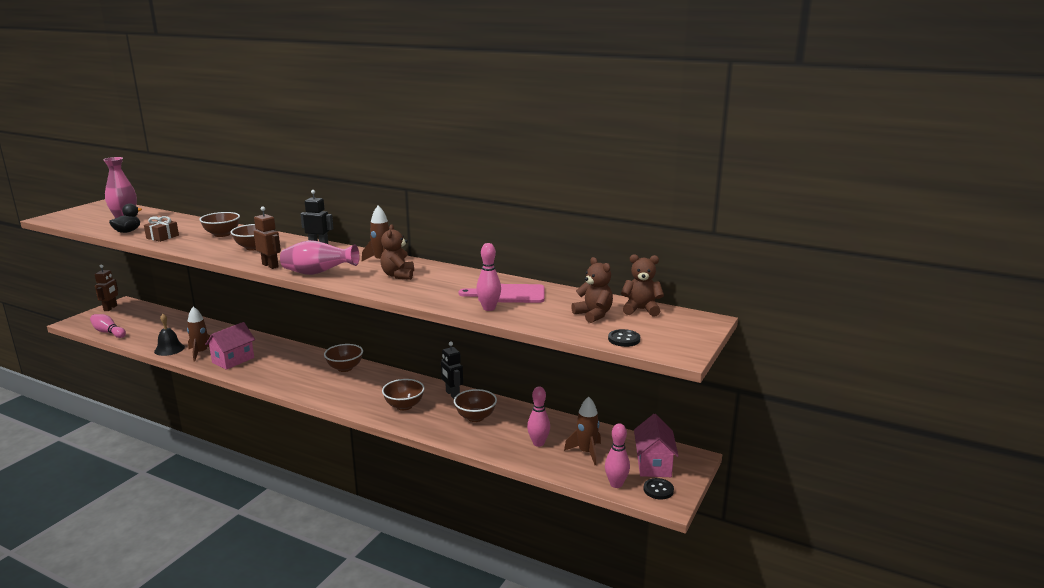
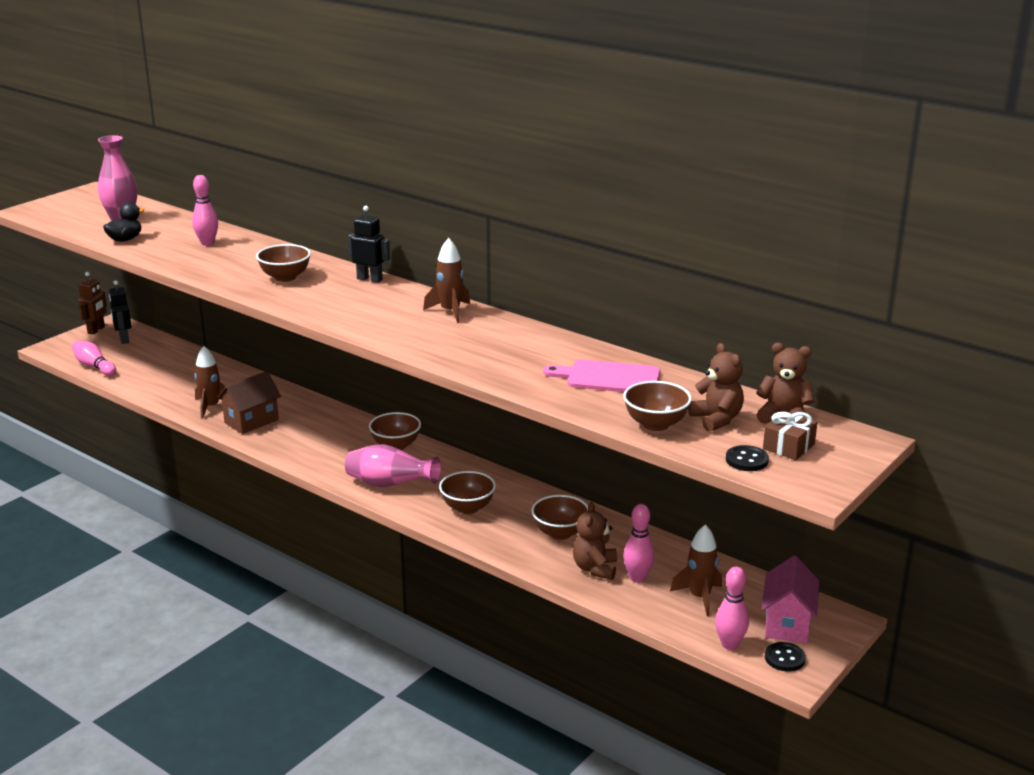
camera: 10 degrees right, 5 degrees up
brown gift [144,216,179,242] -> brown gift moved to [763,411,817,460]
black bell [154,314,185,356] -> none
brown bowl [199,212,240,237] -> brown bowl moved to [623,381,692,431]
pink house [205,322,255,370] -> brown house [217,371,281,434]
brown robot [254,206,281,269] -> none
pink vase [280,240,360,275] -> pink vase moved to [345,444,441,487]
brown teddy bear [381,225,414,280] -> brown teddy bear moved to [573,502,617,580]
black robot [441,342,463,399] -> black robot moved to [109,280,132,344]
pink bowling pin [476,243,501,311] -> pink bowling pin moved to [192,175,218,246]

